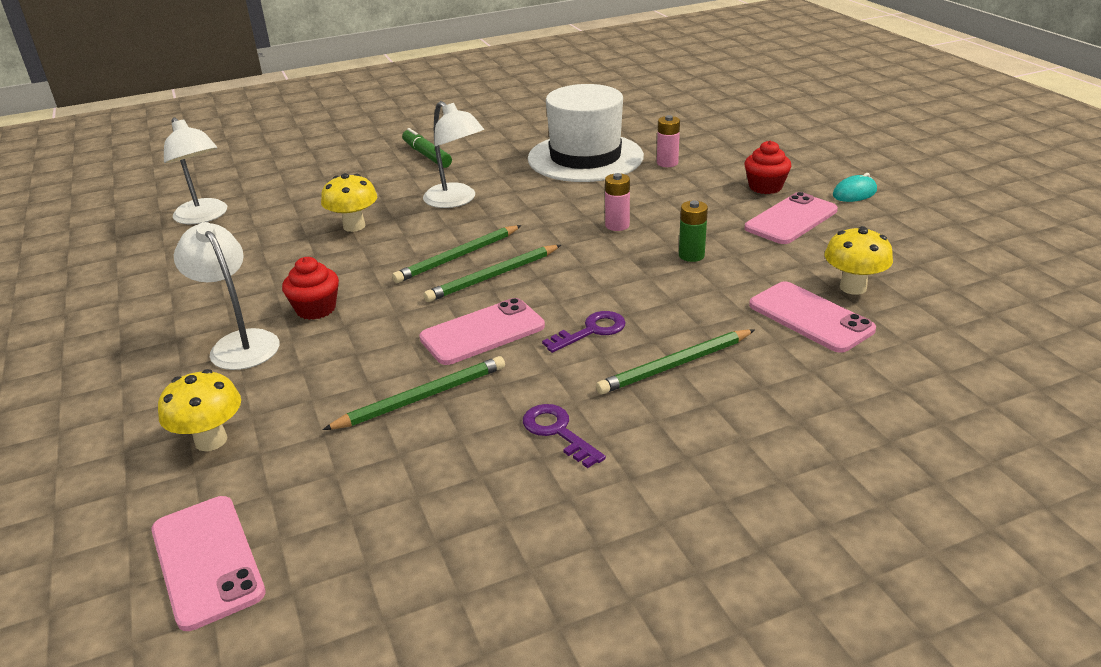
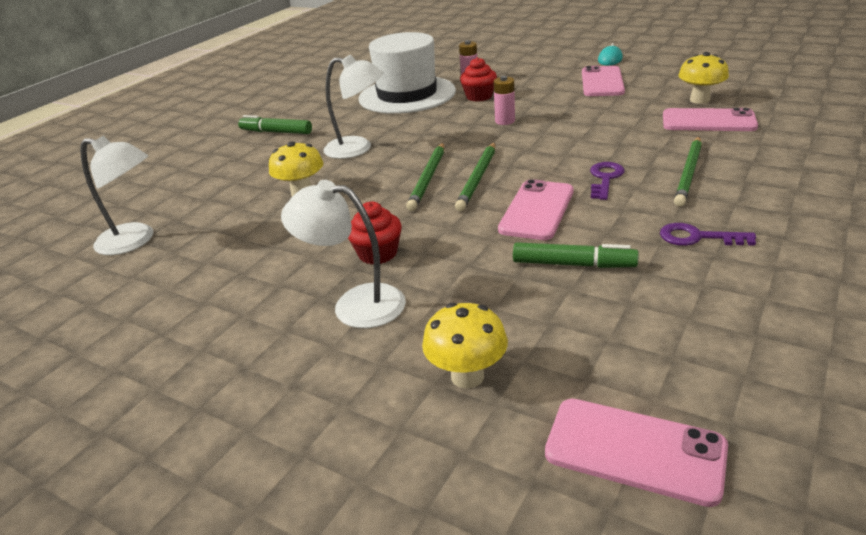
camera: 35 degrees left, 0 degrees up
green pencil [323,356,505,430] -> green marker [513,242,639,268]
green battery [679,201,708,262] -> none
red cupcake [744,140,791,194] -> red cupcake moved to [460,57,497,102]

